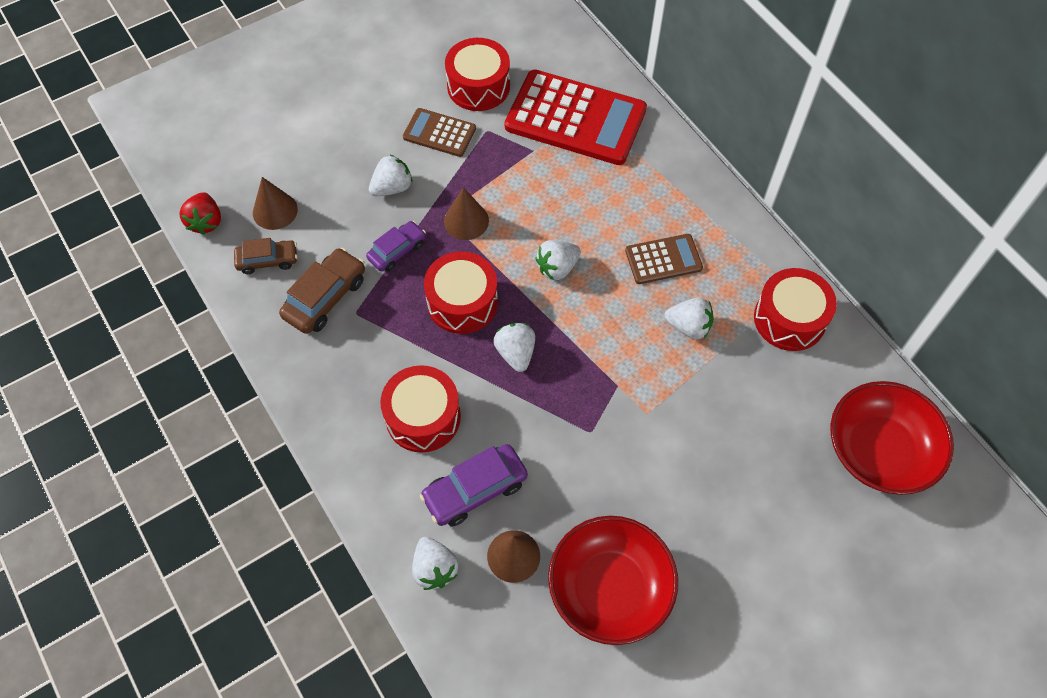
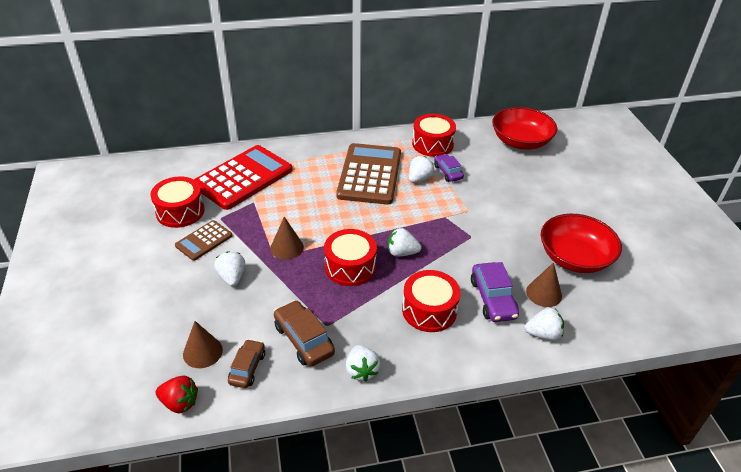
camera: 70 degrees left, 20 degrees down
purple car [366,221,426,272] -> purple car moved to [434,154,464,182]
white strawberry [535,240,581,280] -> white strawberry moved to [346,345,380,382]
brown calculator [625,234,703,284] -> brown calculator [336,143,401,205], size x1.97

